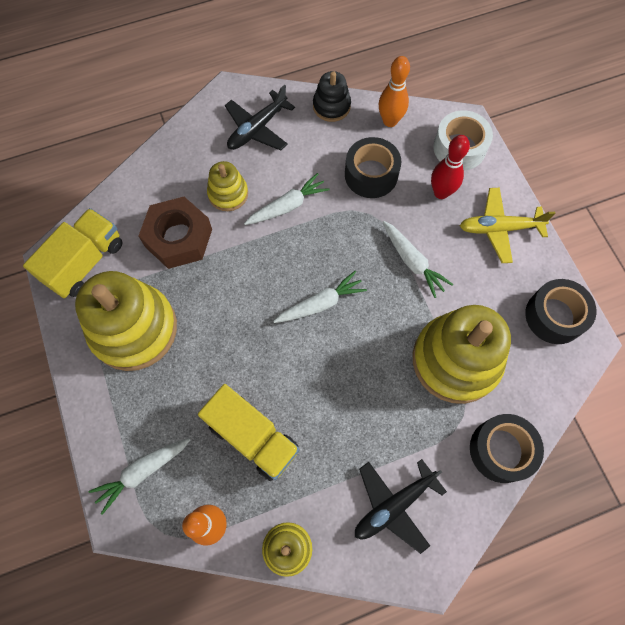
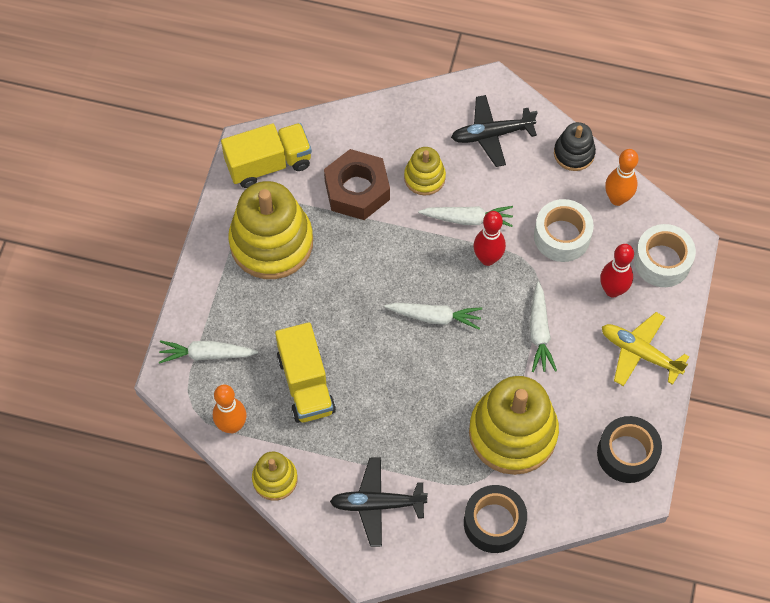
camera: 35 degrees right, 5 degrees down
black tape [345,137,402,198] -> white tape [534,199,594,262]
none -> red bowling pin [473,211,506,266]

